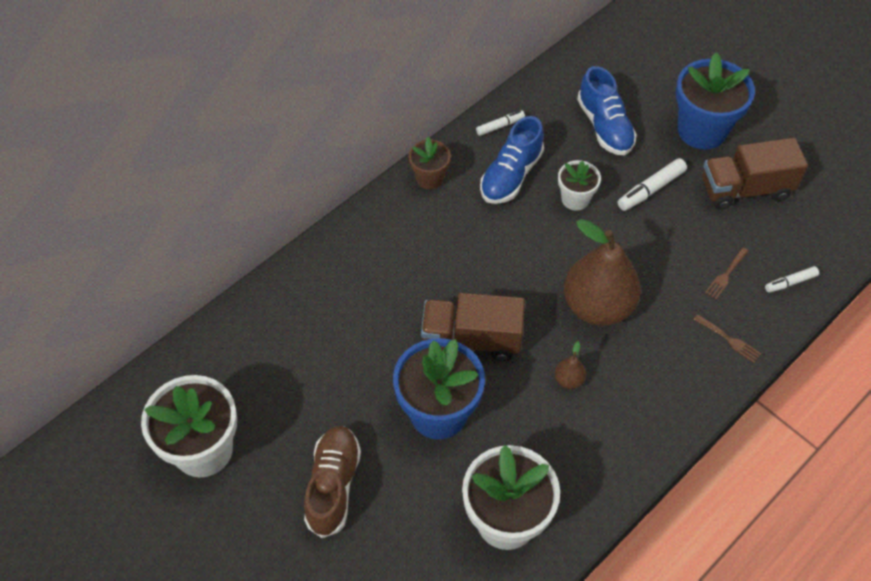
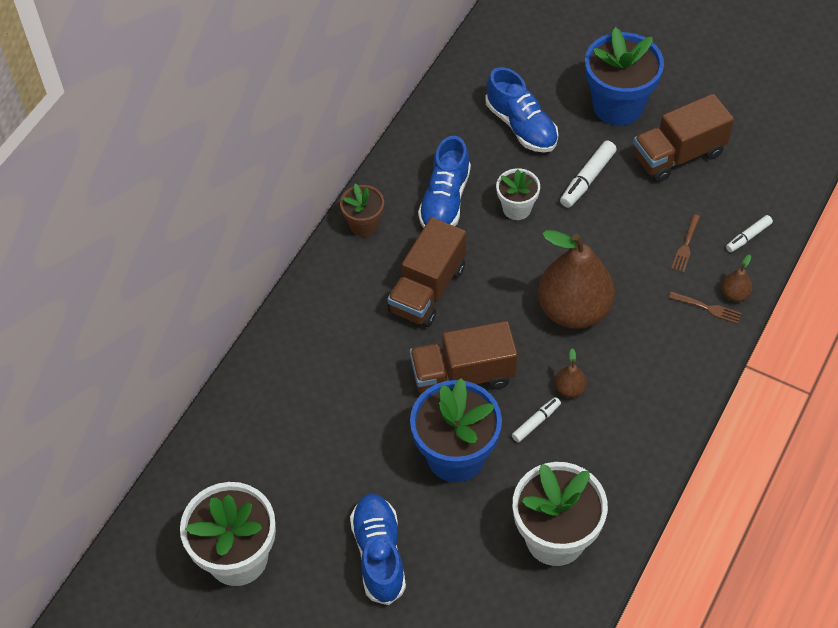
camera: 15 degrees left, 0 degrees up
brown shoe [304,426,361,538] -> blue shoe [350,494,406,605]
white marker [476,110,525,136] -> white marker moved to [512,397,561,442]
none -> brown truck [388,217,466,327]
none -> brown pear [721,255,753,302]

